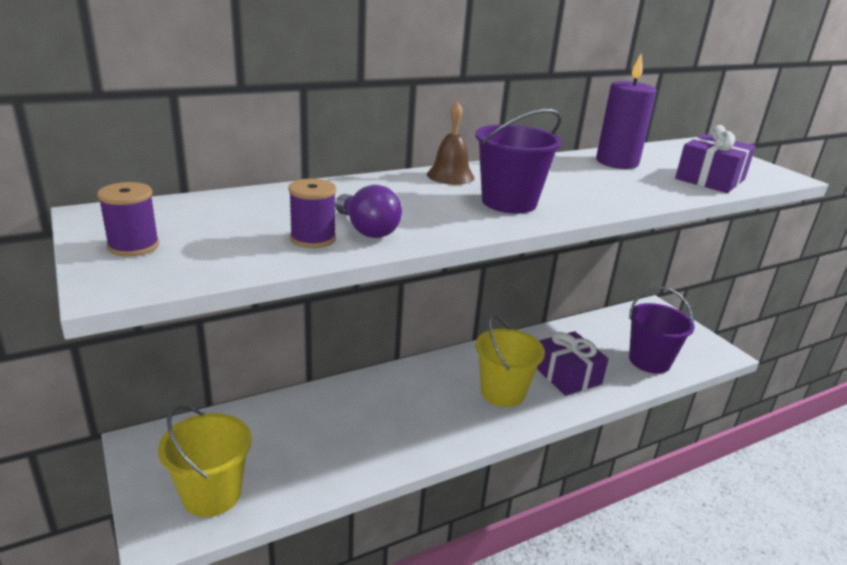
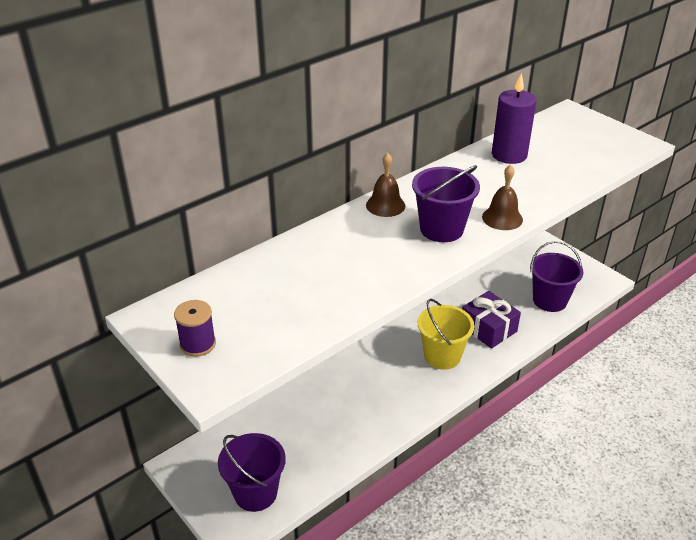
camera: 10 degrees left, 10 degrees up
yellow bucket [158,405,251,517] -> purple bucket [218,433,286,512]
purple spool [288,178,336,248] -> none
purple light bulb [335,185,402,238] -> none
purple gift [675,125,756,193] -> none
none -> brown bell [482,165,523,230]

